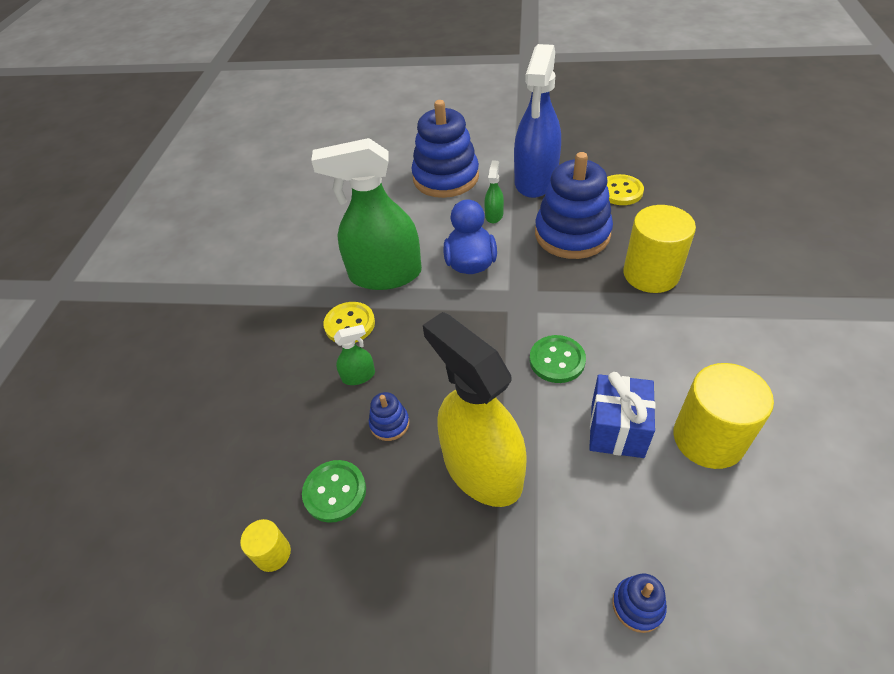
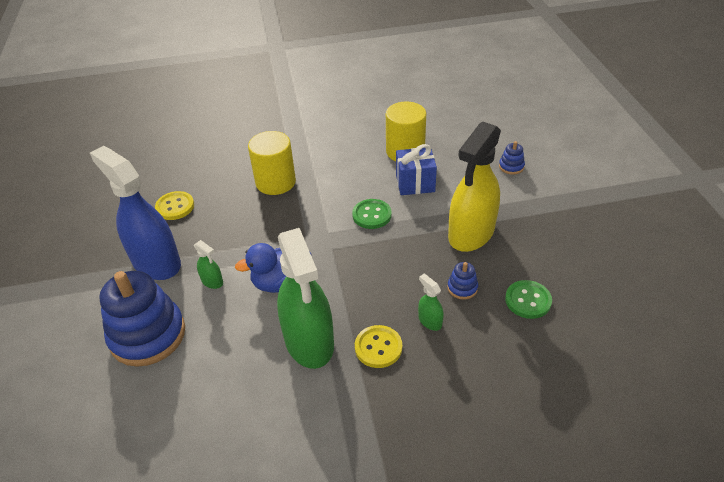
camera: 110 degrees left, 5 degrees down
yellow cylinder [240,519,291,572] -> none
green spray bottle [484,160,504,223] -> green spray bottle turned 135 degrees counterclockwise [194,240,223,289]
blue spray bottle [514,44,561,198] -> blue spray bottle turned 135 degrees counterclockwise [90,146,181,280]
blue stacking toy [535,152,613,259] -> none

